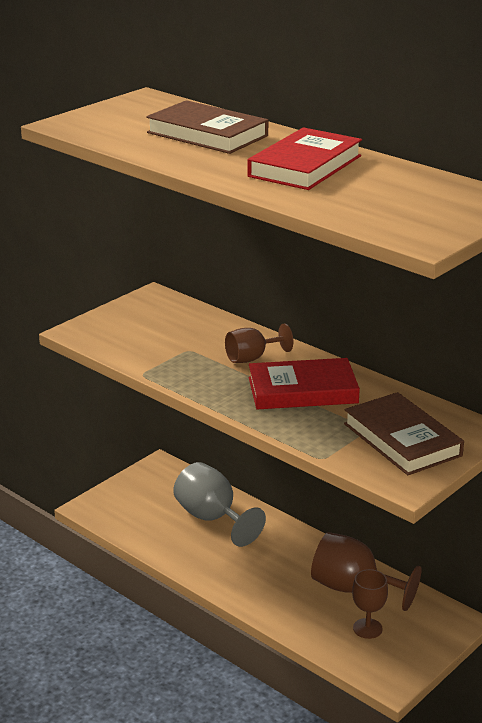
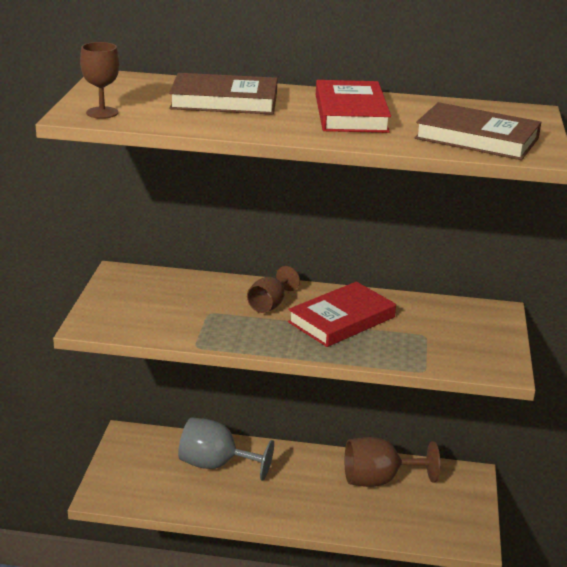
camera: 35 degrees left, 0 degrees up
brown book [344,392,464,475] -> brown book moved to [415,102,541,160]
brown goblet [352,569,388,639] -> brown goblet moved to [80,42,119,119]

